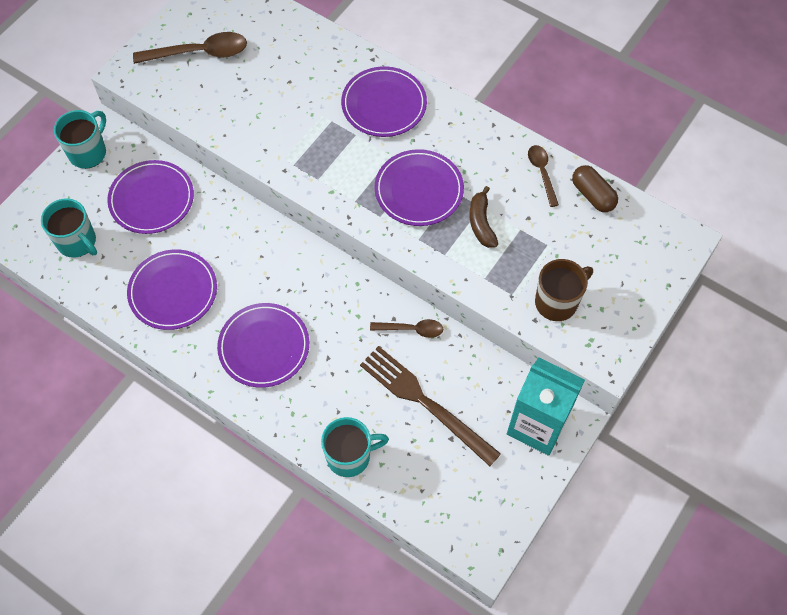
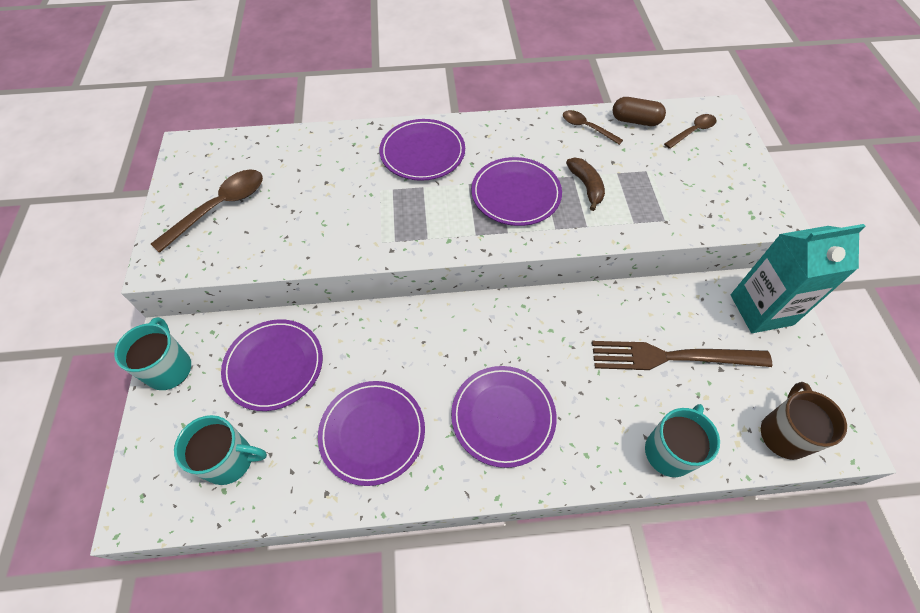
camera: 40 degrees left, 5 degrees down
brown spoon [370,319,443,338] -> brown spoon moved to [664,114,717,149]
brown banana [470,186,498,248] -> brown banana turned 150 degrees counterclockwise [566,158,605,211]
brown mug [535,259,593,321] -> brown mug moved to [761,382,847,460]

